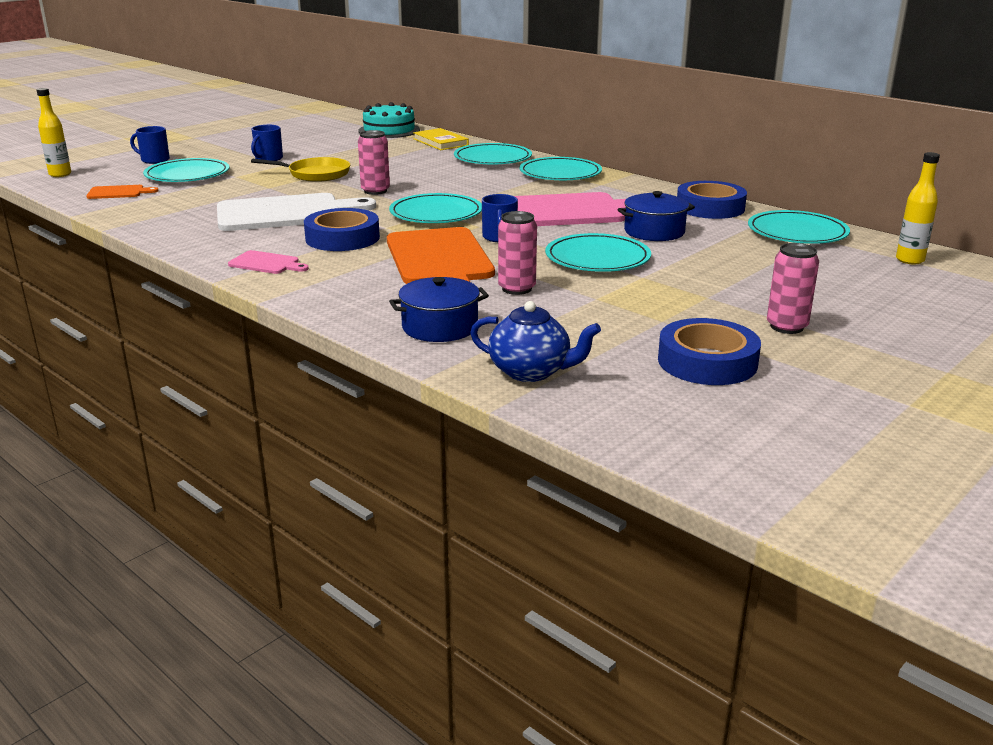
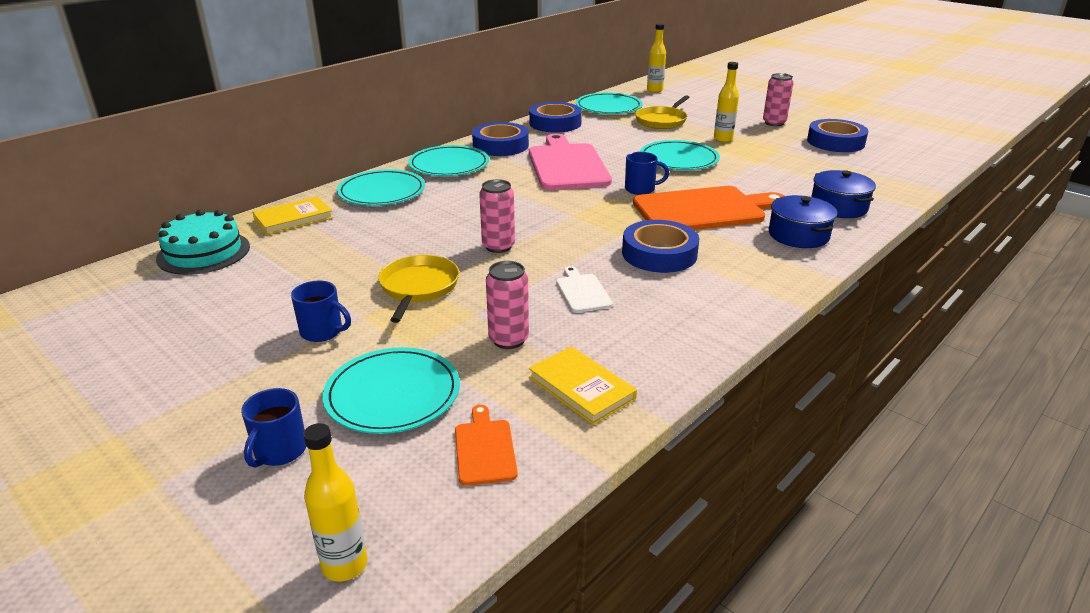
camera: 90 degrees left, 5 degrees up
white cutting board [217,193,376,231] -> white cutting board [556,266,613,313], size x0.45
pink cutting board [228,250,309,274] -> none
turquoise plate [389,193,482,223] -> none
blue teapot [470,301,601,382] -> none
pink can [498,211,537,295] -> pink can moved to [486,261,529,349]
blue pot [618,191,695,241] -> blue pot moved to [769,195,837,248]
none -> blue tape [472,122,529,156]
none -> yellow book [529,346,637,425]
none -> yellow pan [635,95,689,129]
none -> yellow bottle [714,62,739,142]

